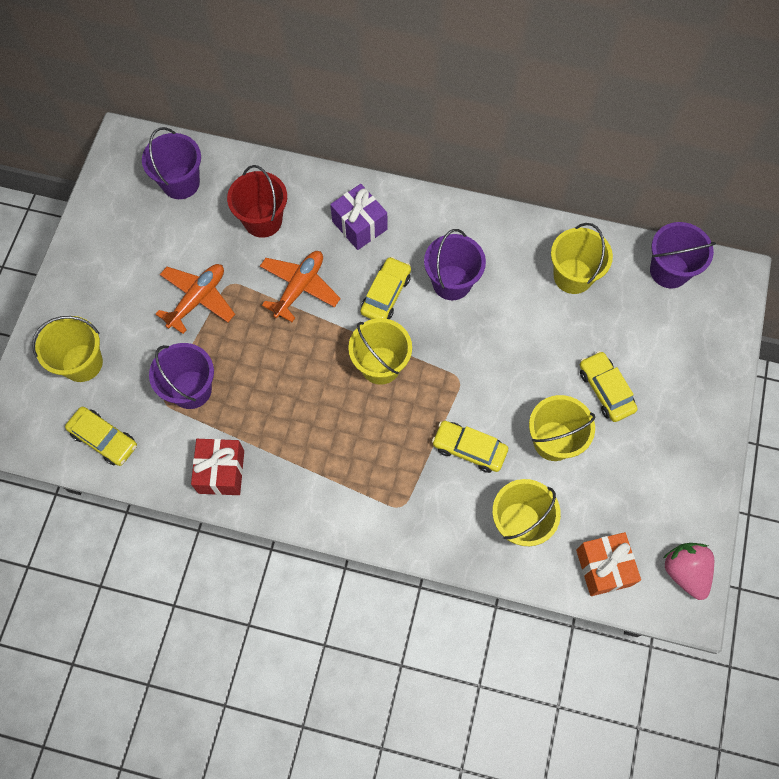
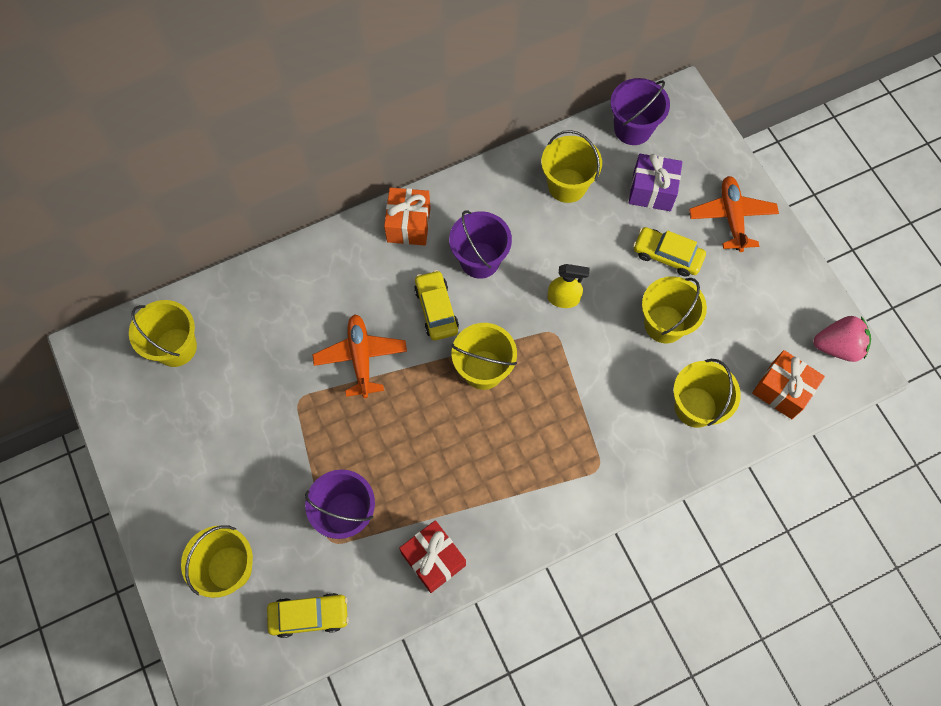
camera: 40 degrees left, 0 degrees up
purple bucket [142,127,201,199] -> yellow bucket [129,300,197,367]
orange plane [156,264,235,334] -> orange plane moved to [689,176,779,252]
red bucket [227,165,287,238] -> none
purple gift [330,184,387,250] -> purple gift moved to [629,154,682,211]
yellow car [432,421,508,473] -> none
pink strawberry [663,543,714,600] -> pink strawberry turned 150 degrees clockwise [813,316,871,362]
none -> orange gift [384,188,431,245]
none -> yellow spray bottle [547,264,590,308]

